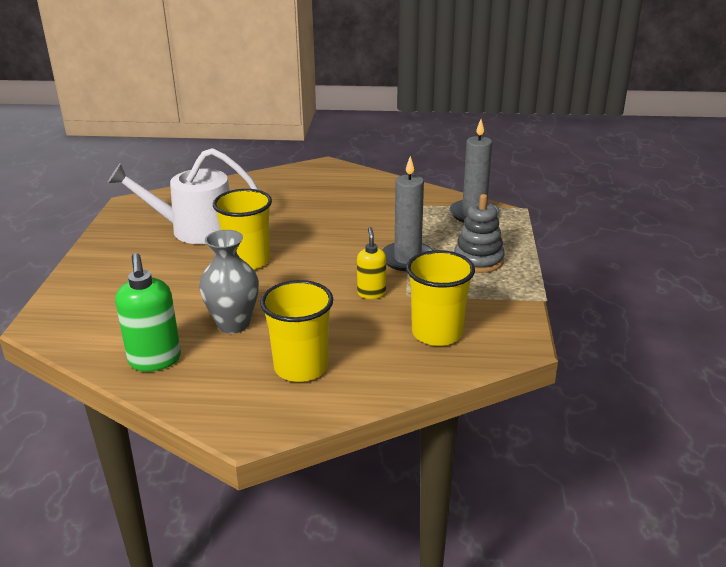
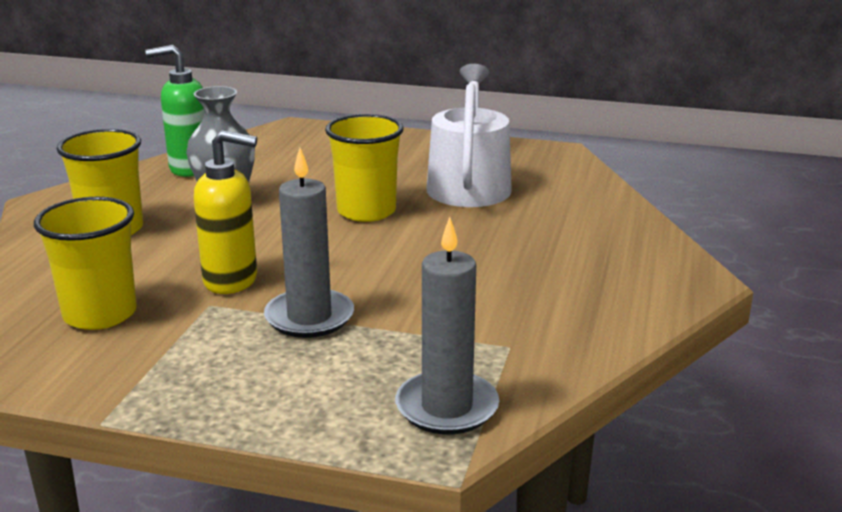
camera: 100 degrees right, 5 degrees down
yellow soap dispenser [357,227,386,299] -> yellow soap dispenser [194,130,257,294], size x1.61
grey stacking toy [454,194,505,273] -> none

